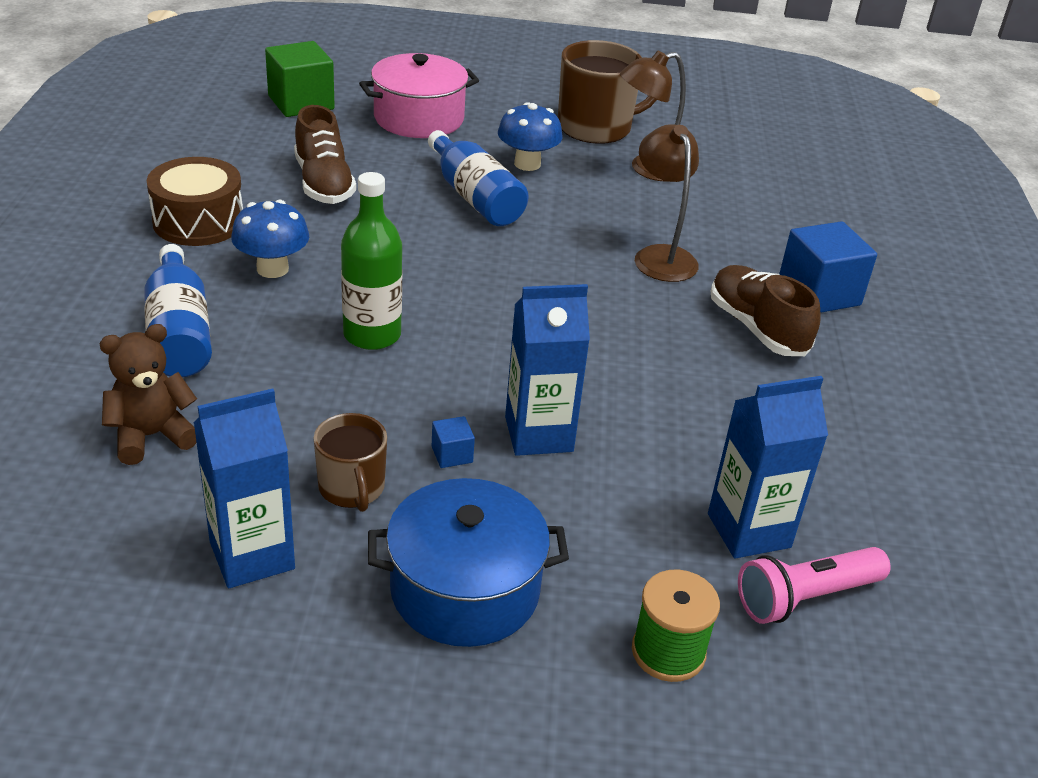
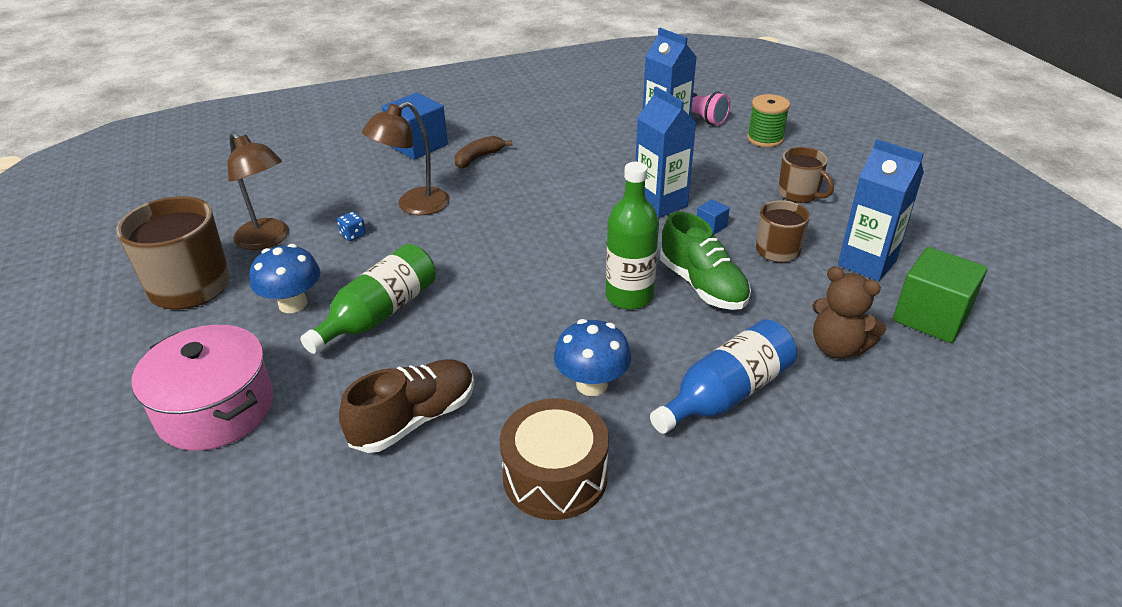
camera: 110 degrees left, 0 degrees up
green cube [265,41,335,117] -> green cube moved to [893,247,988,343]
blue pot [368,478,569,647] -> brown mug [778,147,834,203]
blue bottle [428,130,529,226] -> green bottle [300,244,436,354]
brown shoe [711,265,821,356] -> brown banana [454,136,512,169]
none -> blue dice [337,212,366,241]
none -> green shoe [660,212,751,310]

